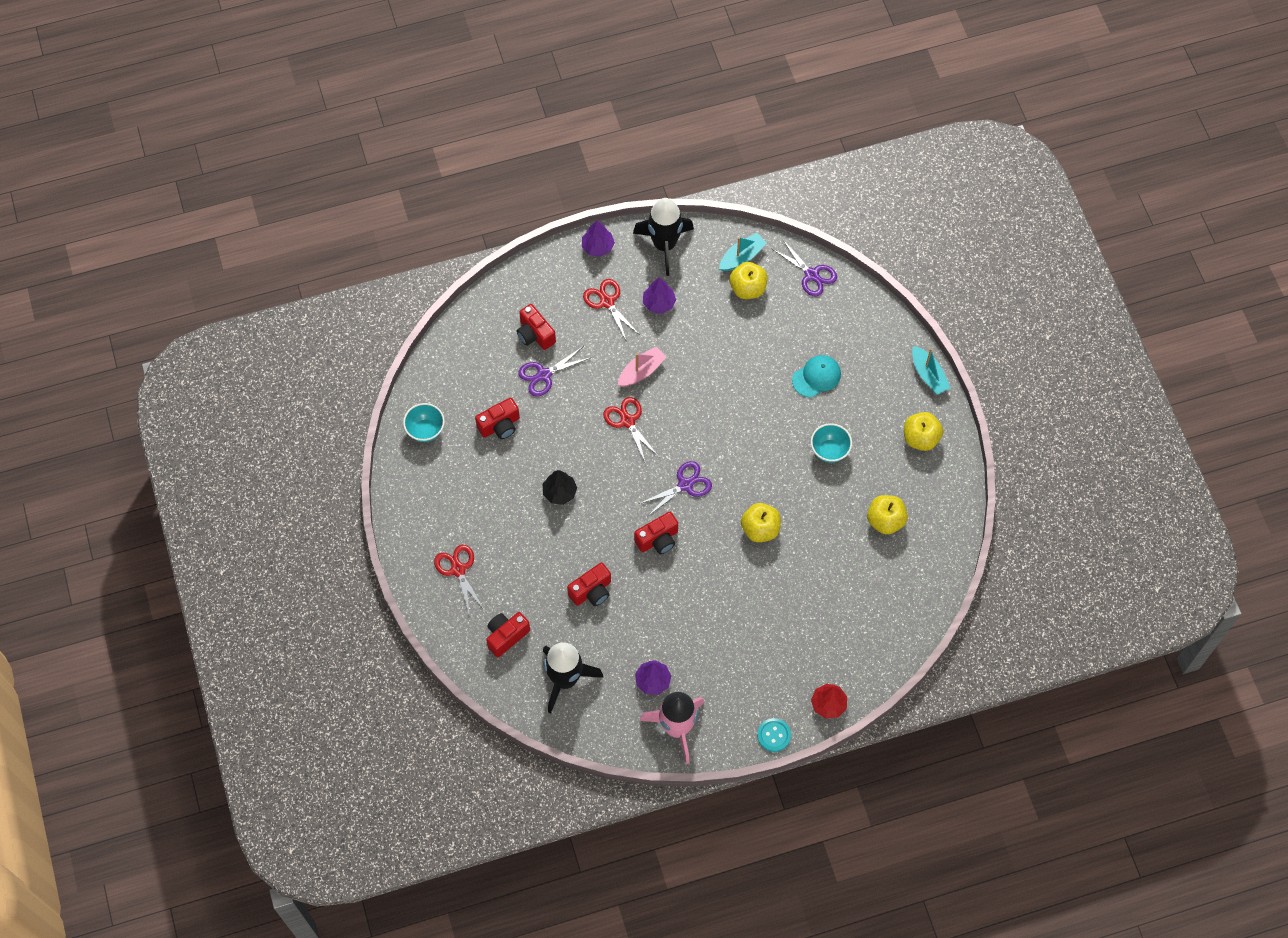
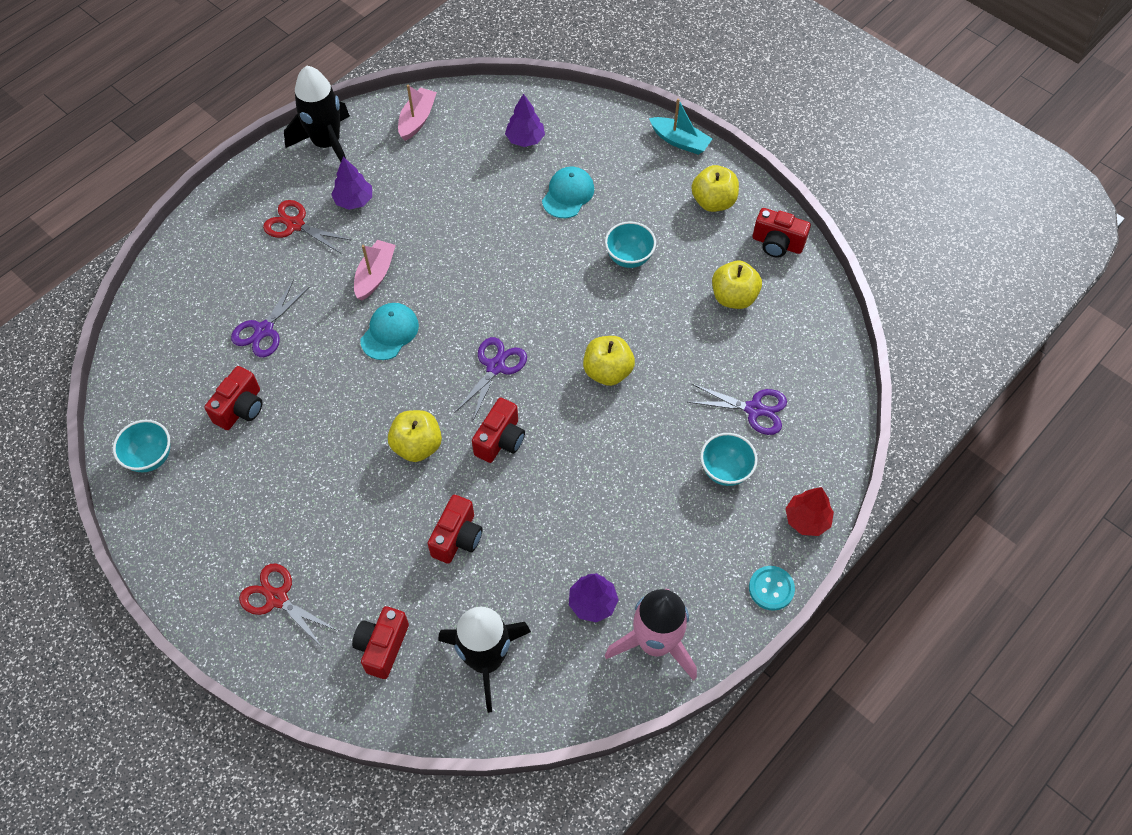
camera: 30 degrees left, 5 degrees down
red camera [516,304,556,350] -> red camera moved to [753,208,811,257]
black tree [543,470,577,505] -> none
purple tree [582,220,615,257] -> purple tree moved to [505,94,545,147]
red scissors [603,397,660,464] -> turquoise cap [360,303,419,360]
turquoise boat [719,233,767,271] -> pink boat [398,85,437,141]
yellow apple [729,262,767,299] -> yellow apple moved to [388,410,442,462]
purple scissors [771,239,837,296] -> purple scissors moved to [688,384,787,435]
none -> turquoise bowl [700,433,758,486]

